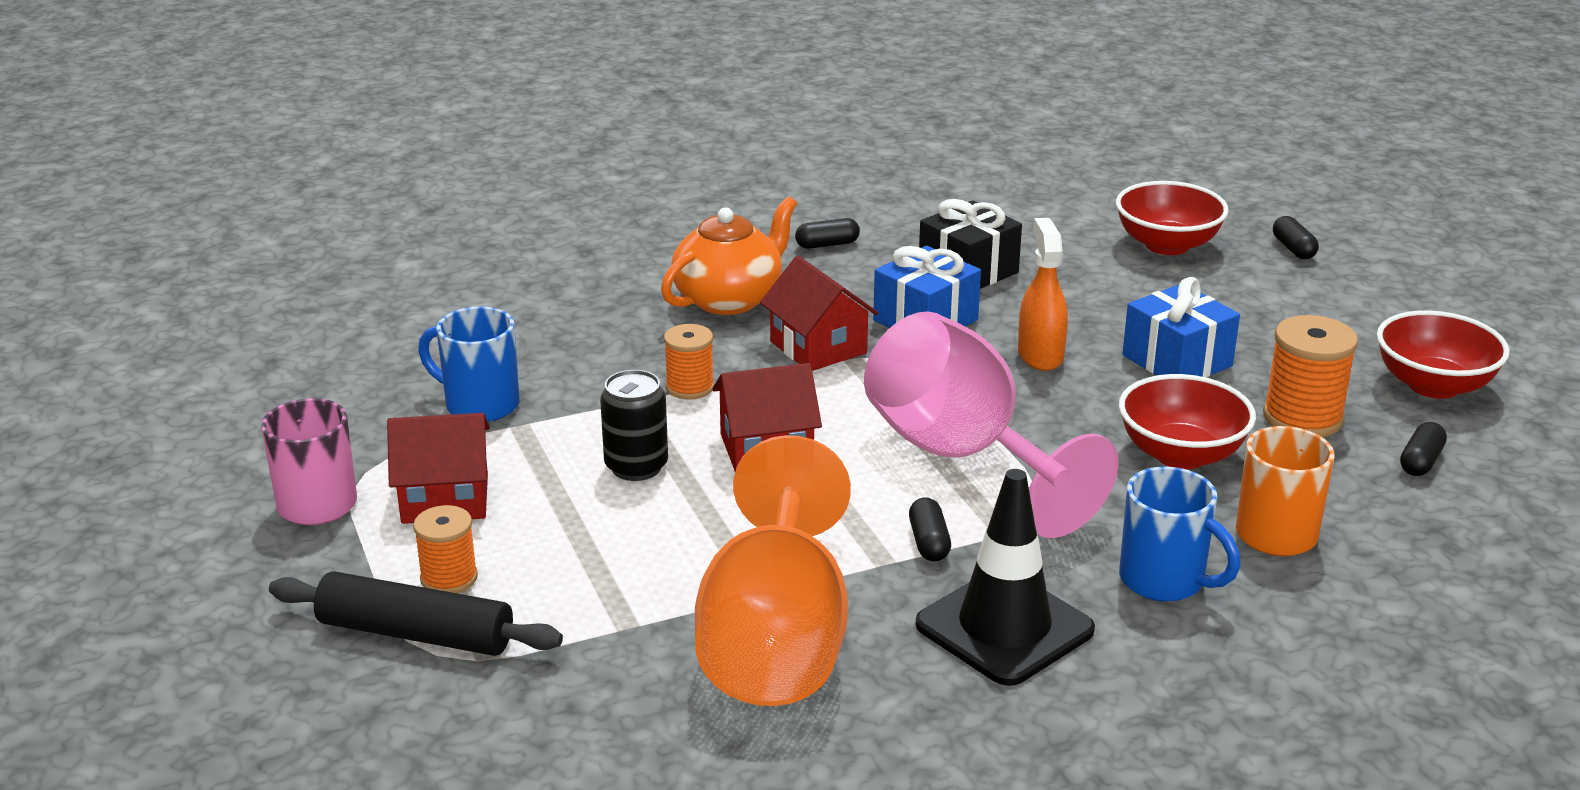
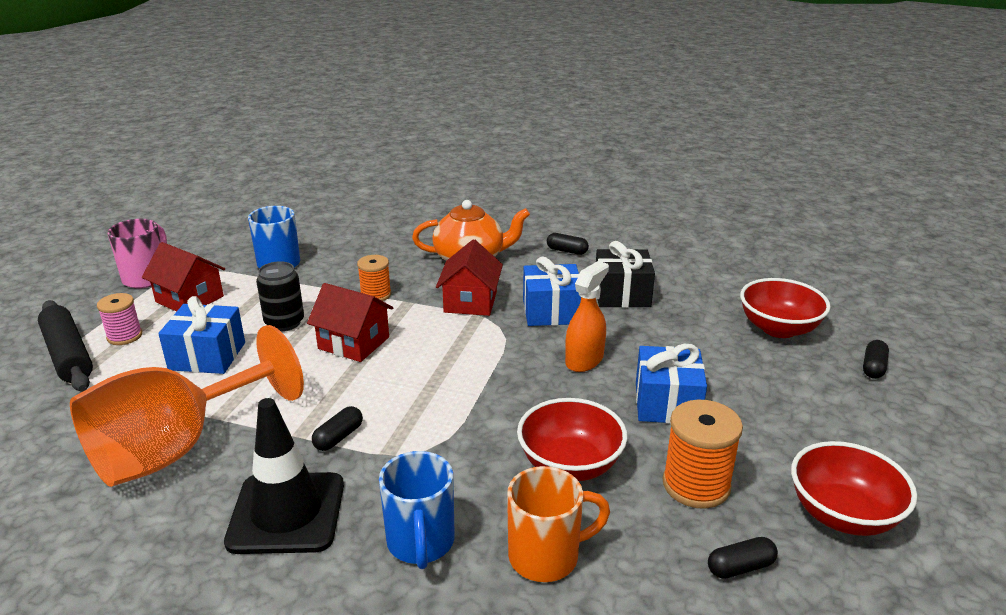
camera: 40 degrees right, 0 degrees up
orange spool [413,505,478,593] -> pink spool [97,293,142,345]
pink goblet [864,311,1119,538] -> none
none -> blue gift [158,296,245,374]

